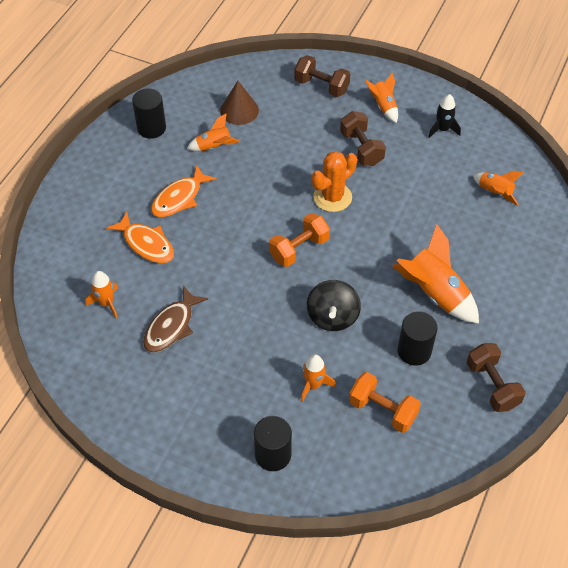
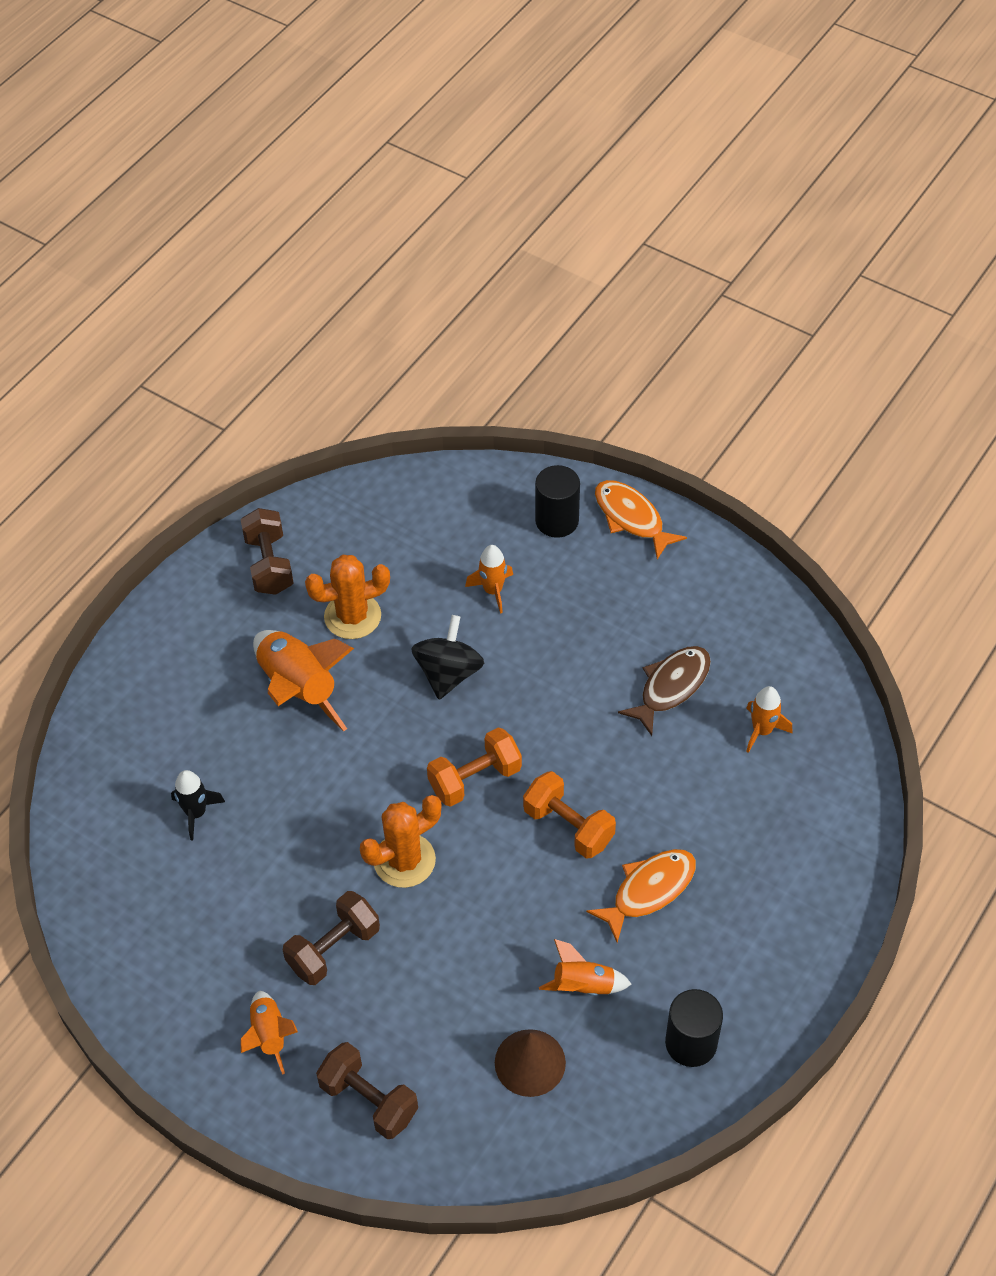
camera: 170 degrees left, 0 degrees up
orange fish [106,212,174,263] -> orange fish moved to [595,480,687,560]
brown dumbbell [340,111,386,166] -> brown dumbbell turned 60 degrees clockwise [283,891,380,985]
orange dumbbell [349,372,421,433] -> orange dumbbell moved to [523,771,616,859]
black cylinder [398,311,438,366] -> orange cactus [305,555,390,639]
black rocket [428,94,461,138] -> black rocket moved to [171,770,225,840]
orange rocket [473,171,524,205] -> none

